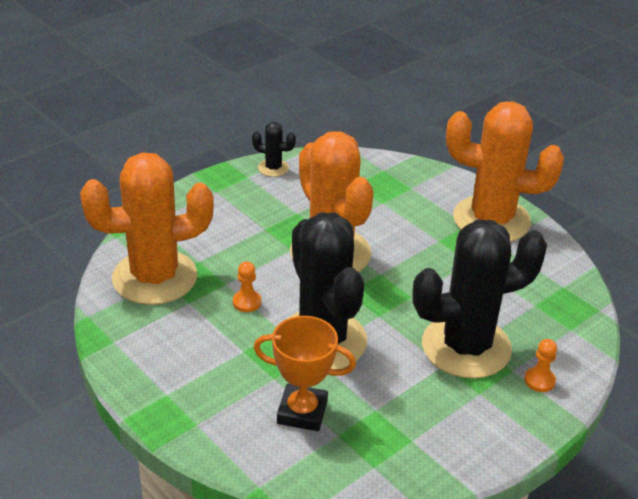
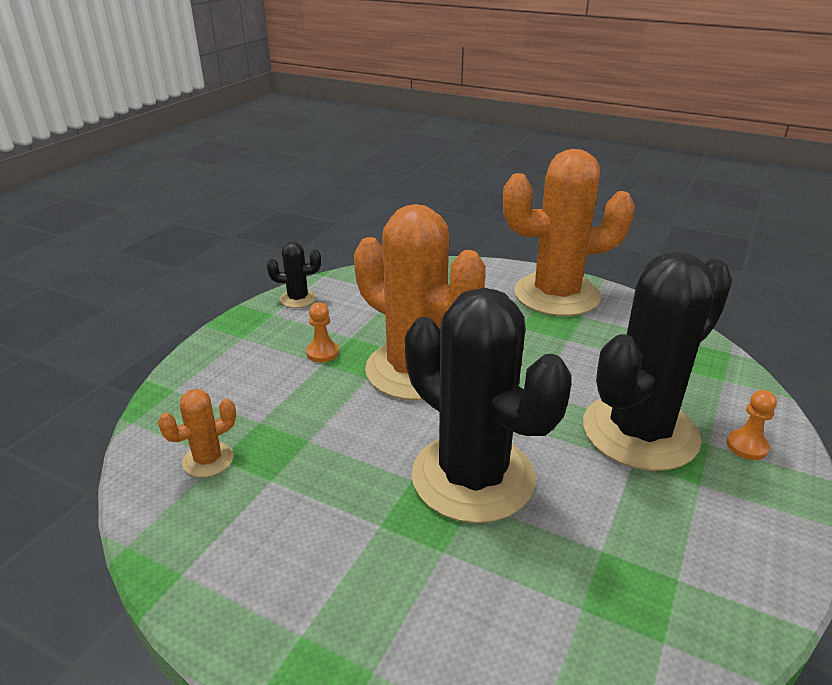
camera: 20 degrees left, 5 degrees down
orange cactus [80,152,214,305] -> orange cactus [158,389,236,477], size x0.42
orange pawn [233,261,261,312] -> orange pawn moved to [306,302,339,362]
orange trophy [254,316,356,431] -> none

